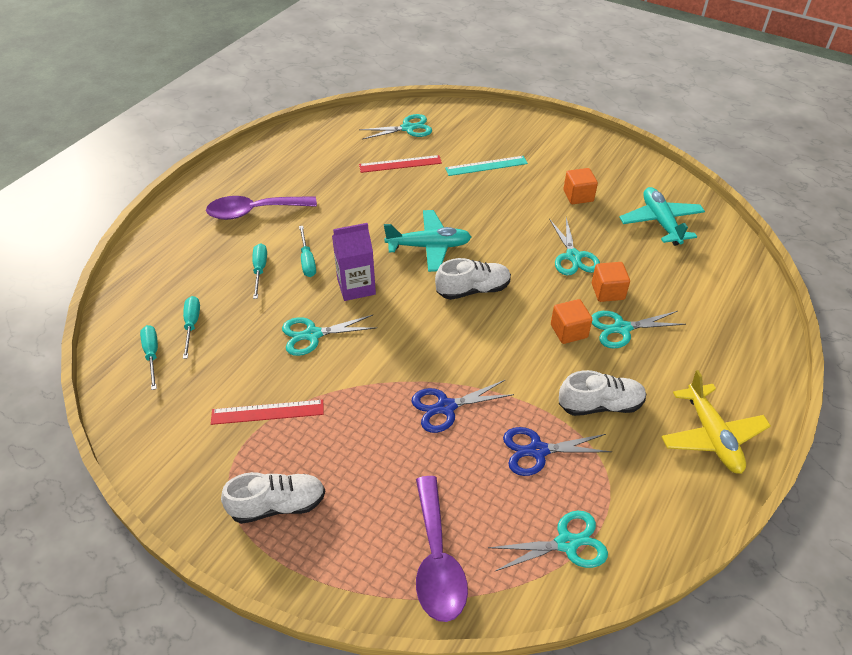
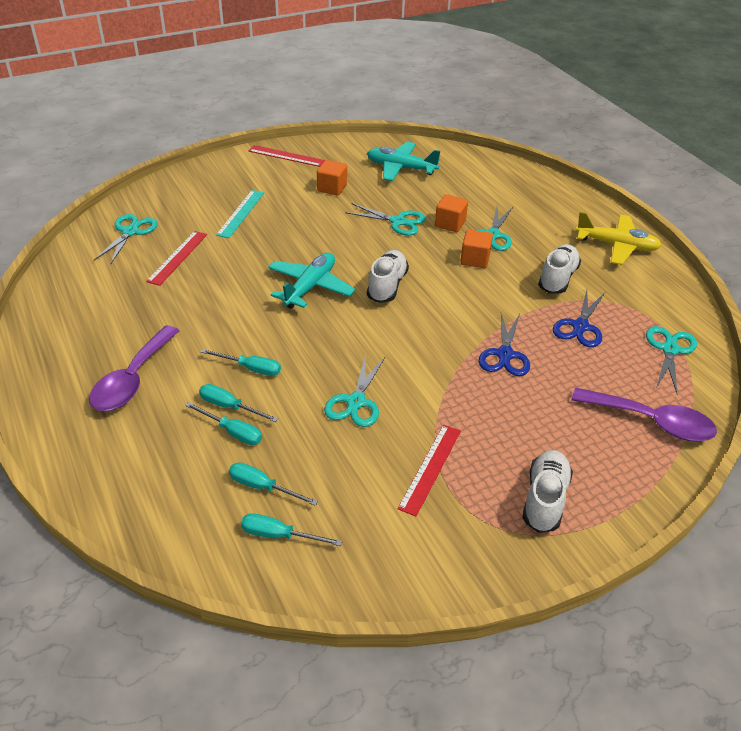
camera: 60 degrees left, 5 degrees down
purple carton [332,223,376,301] -> none
none -> turquoise screwdriver [185,402,262,445]
none -> red ruler [249,145,325,167]

